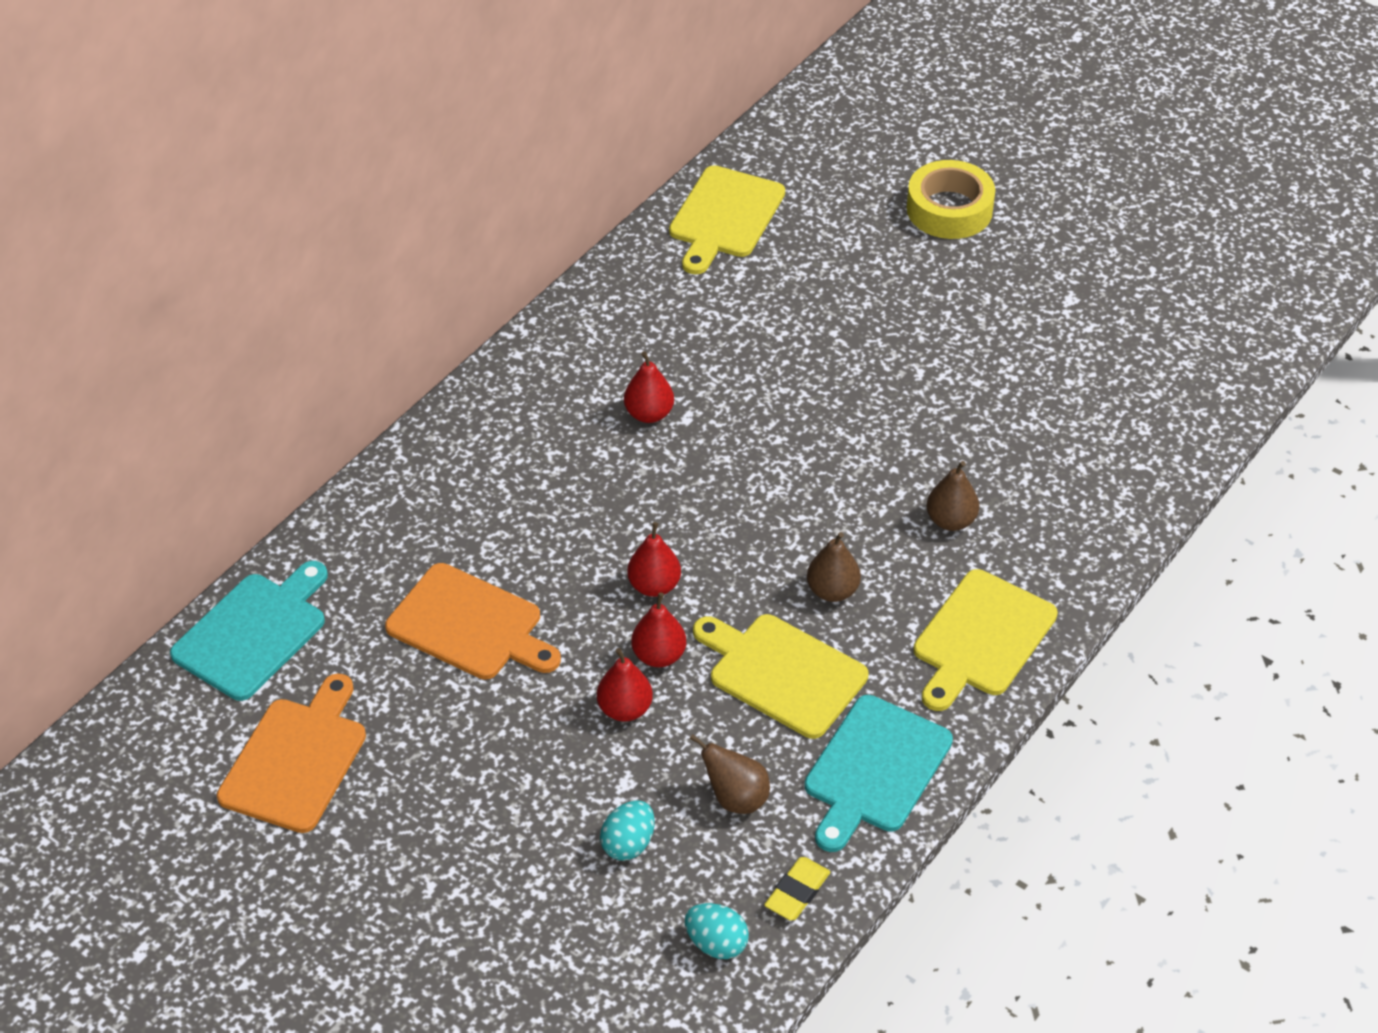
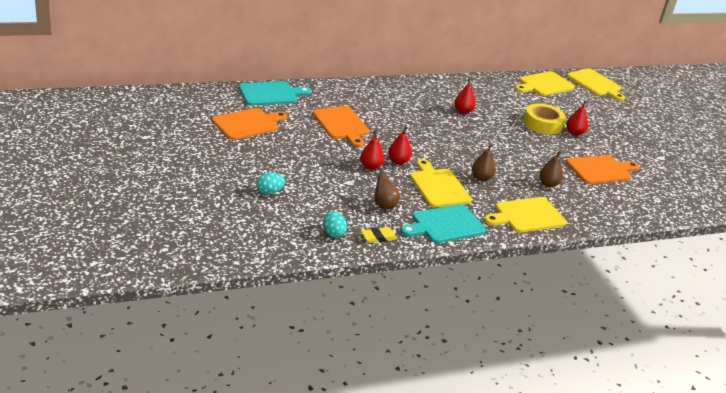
camera: 30 degrees right, 15 degrees down
turquoise egg [600,800,655,861] -> turquoise egg moved to [256,172,285,195]
red pear [627,522,681,597] -> red pear moved to [566,101,588,136]
yellow tape [907,160,995,239] -> yellow tape moved to [523,103,566,135]
none -> orange cutting board [566,155,639,184]
none -> yellow cutting board [567,68,625,101]

